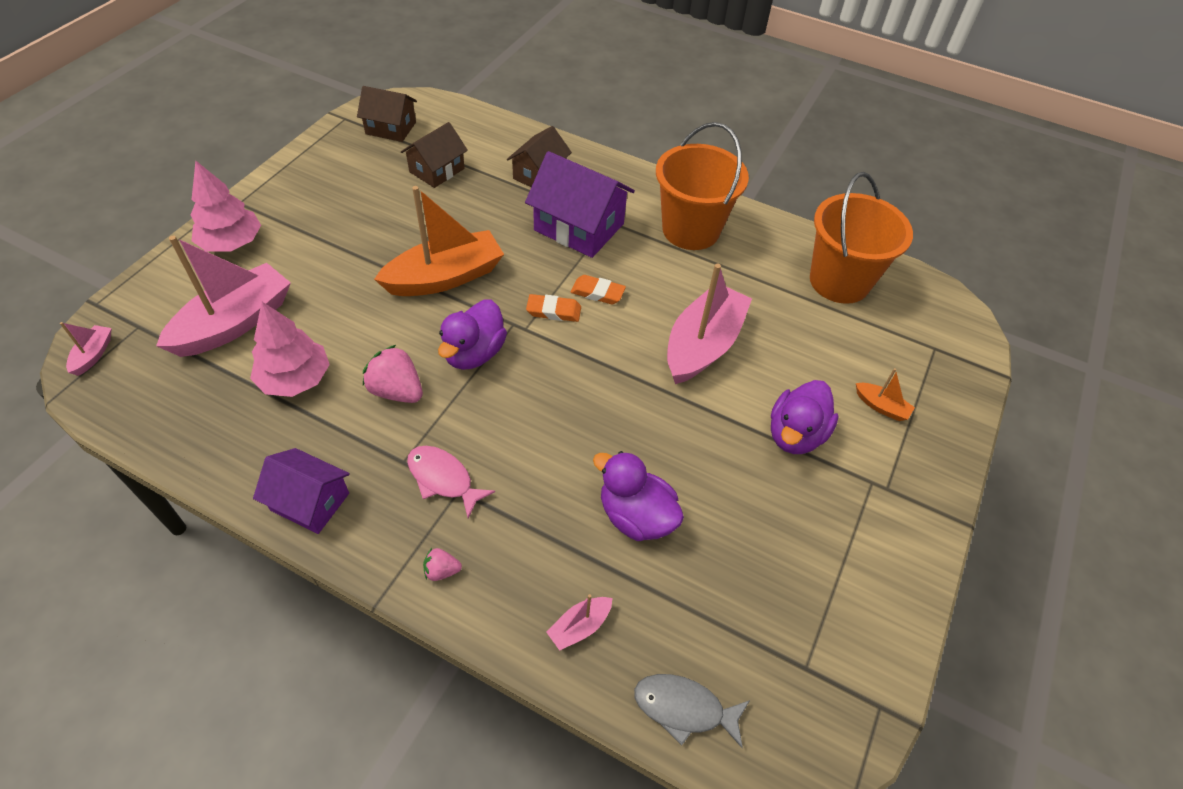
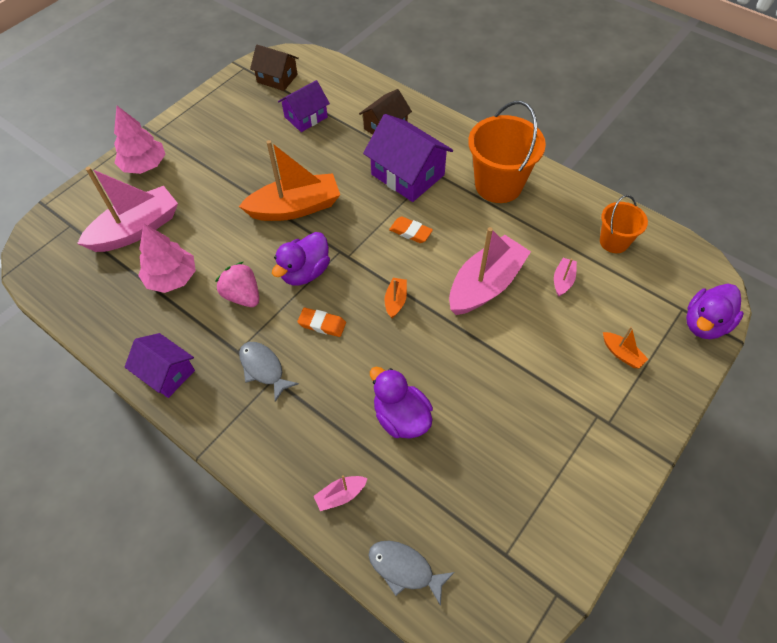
camera: 15 degrees right, 5 degrees up
pink boat [60,322,112,376] -> pink boat moved to [554,258,577,297]
brown house [401,122,468,188] -> purple house [278,80,330,132]
pink fish [407,446,495,519] -> grey fish [239,342,299,402]
pink strawberry [423,548,462,581] -> none
orange eraser [526,294,581,322] -> orange eraser moved to [297,308,346,337]
purple duck [771,380,838,454] -> purple duck moved to [686,284,744,339]
orange bucket [810,172,913,304] -> orange bucket [600,195,648,253], size x0.57
none -> orange boat [385,278,407,318]

